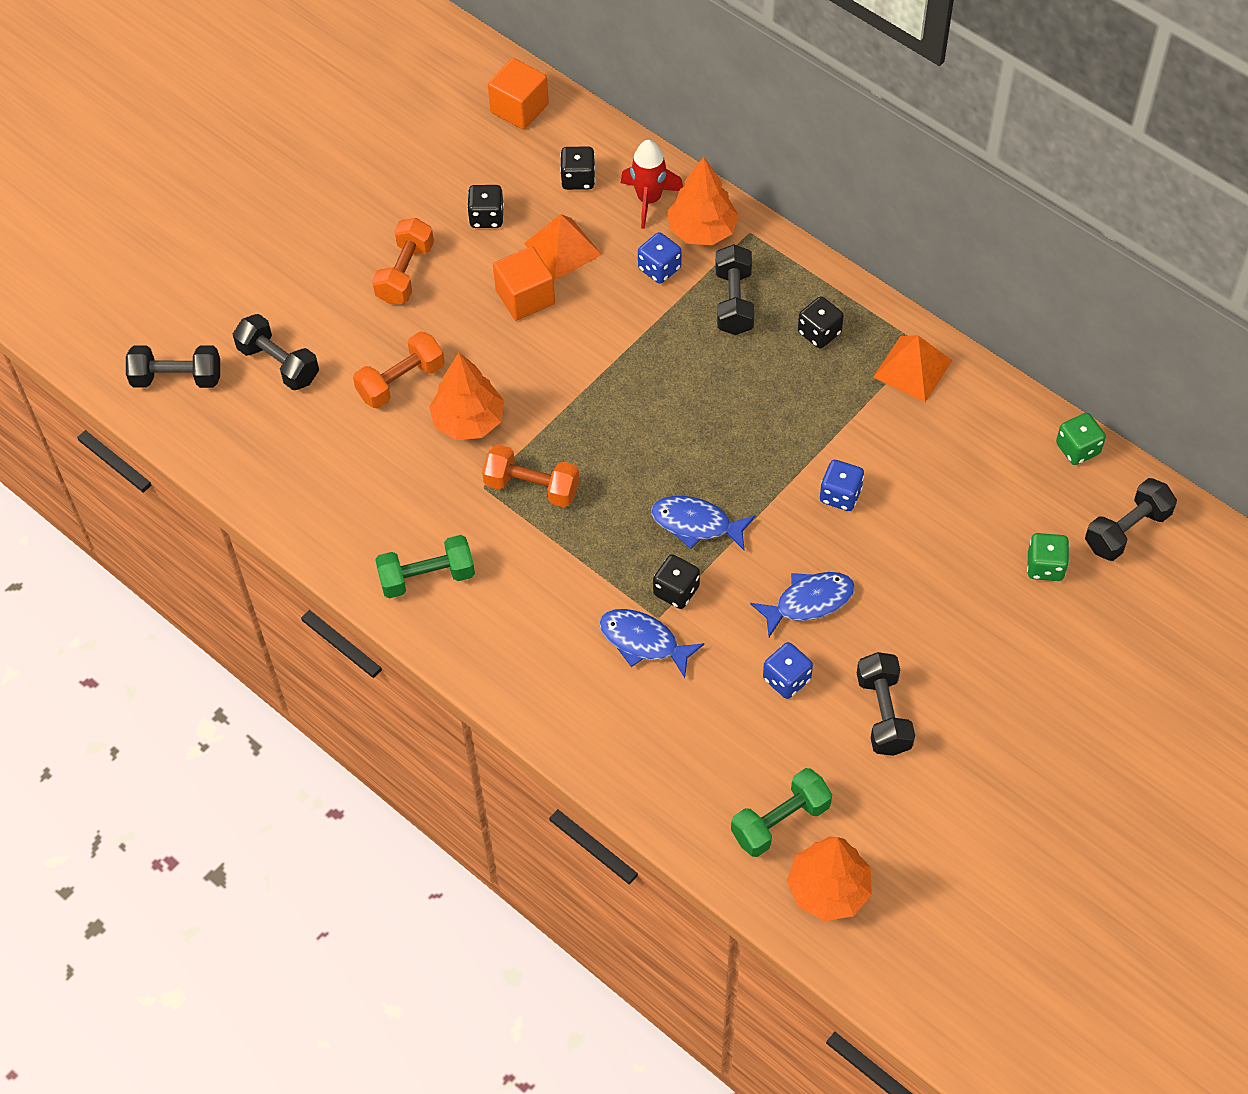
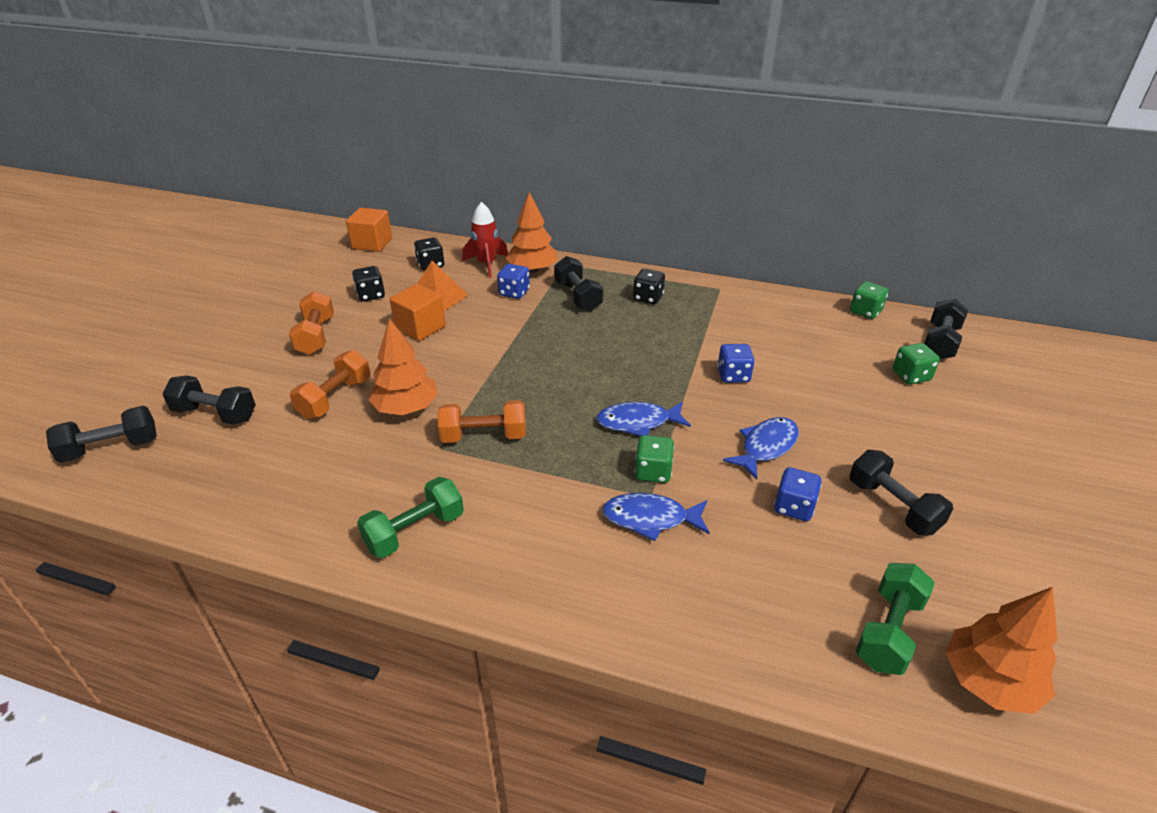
camera: 25 degrees left, 20 degrees down
black dice [653,554,700,609] -> green dice [635,435,674,483]
orange pyramid [873,335,953,402] -> none

